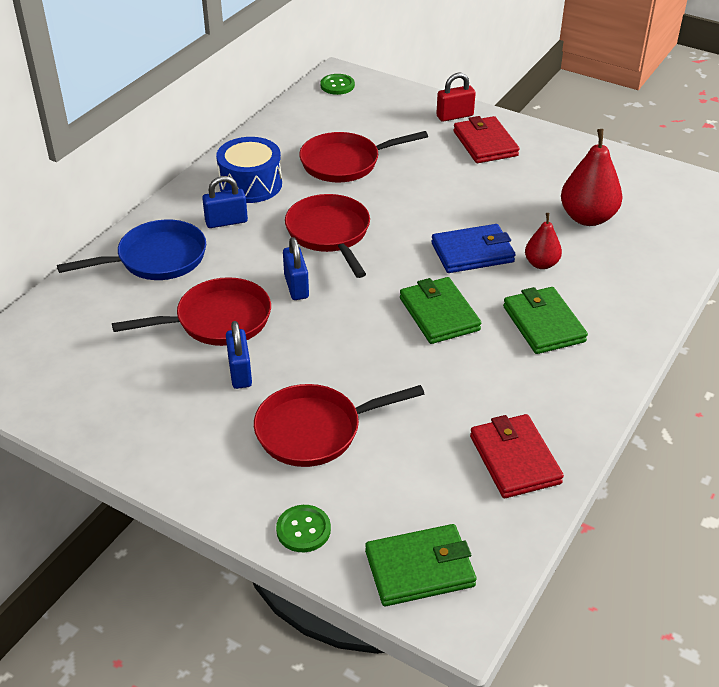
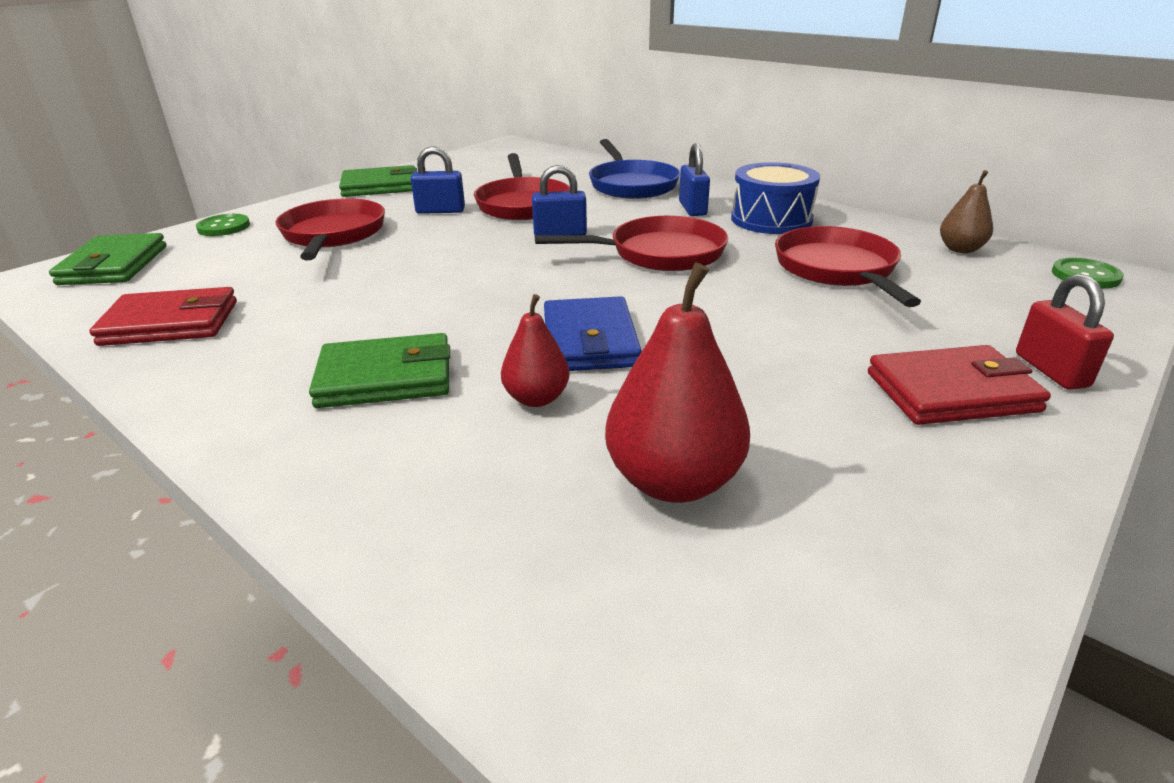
camera: 100 degrees right, 10 degrees down
green wallet [400,277,481,344] -> green wallet moved to [339,165,417,197]
none -> brown pear [940,170,993,253]

